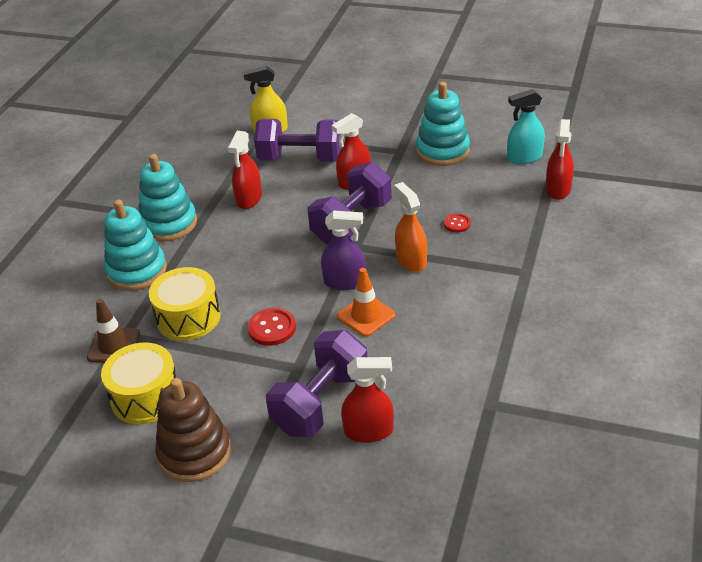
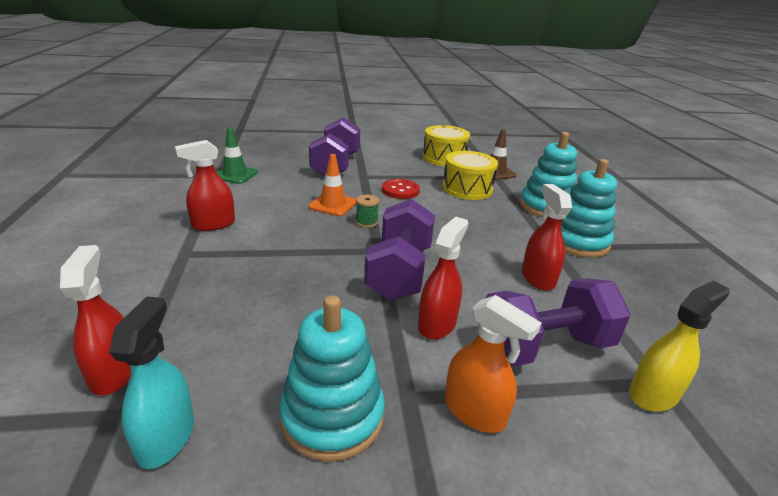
camera: 150 degrees right, 10 degrees down
brown stacking toy [155,378,231,482] -> none
purple spray bottle [321,211,366,290] -> green spool [356,195,379,228]
red spray bottle [341,357,394,443] -> red spray bottle moved to [175,140,235,231]
orange spray bottle [394,182,427,272] -> orange spray bottle moved to [445,295,542,433]
red button [444,213,471,232] -> none
turquoise spray bottle [507,89,545,164] -> turquoise spray bottle turned 45 degrees counterclockwise [109,296,194,469]
none -> green traffic cone [216,127,258,184]

